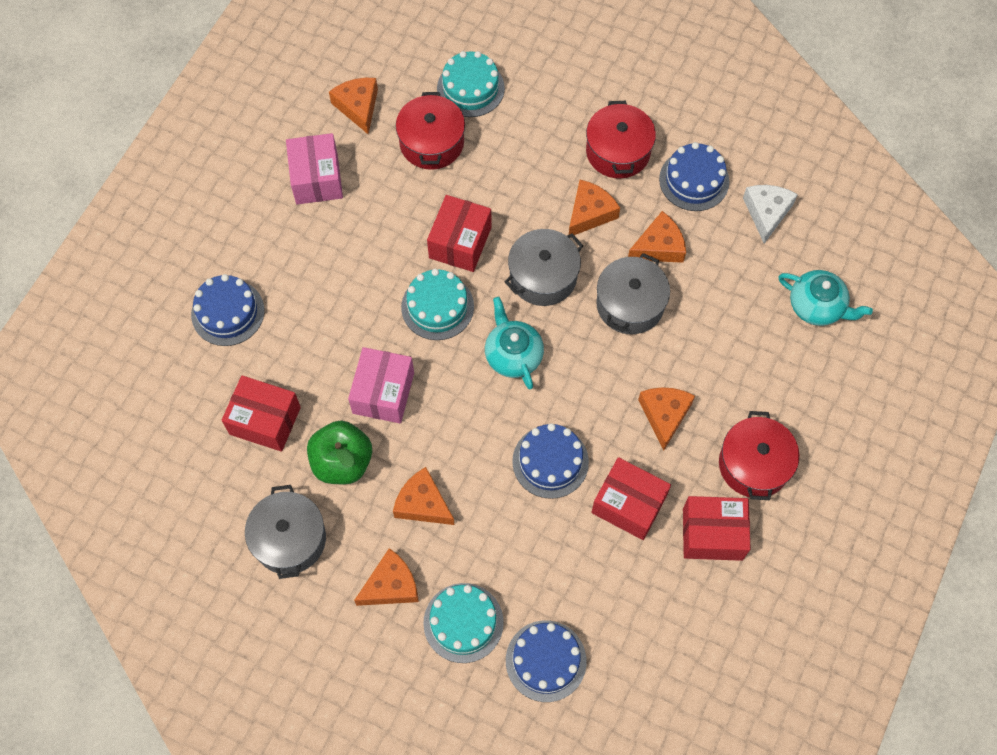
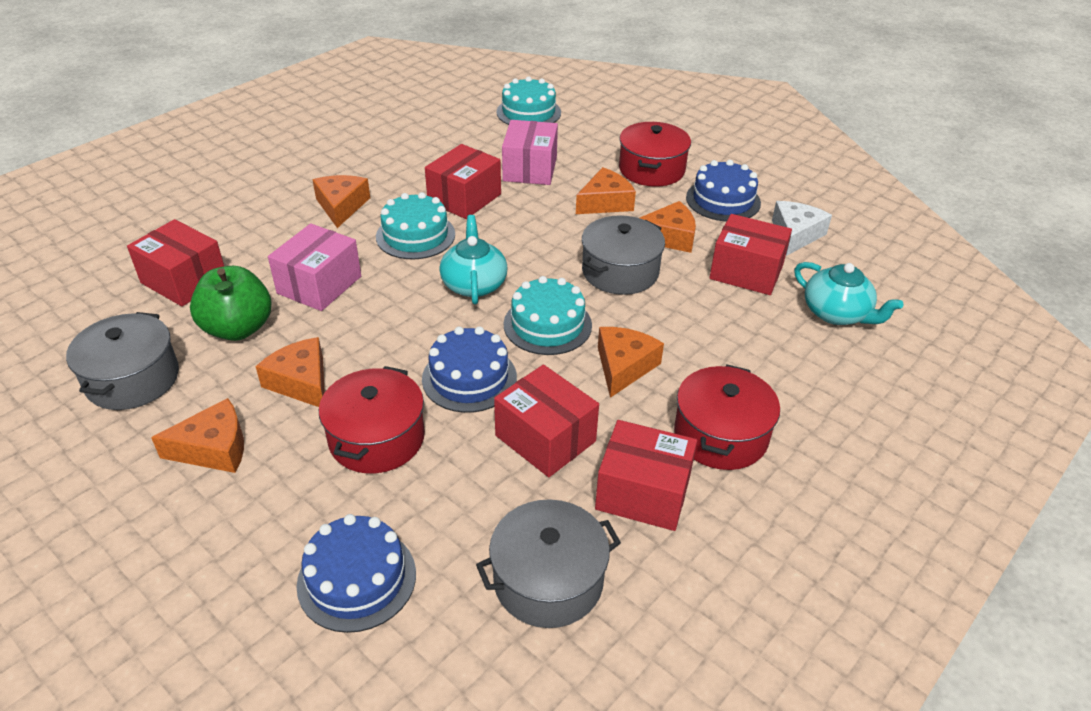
camera: 15 degrees right, 25 degrees down
blue cake [191,274,264,346] -> none
pink box [286,133,343,204] -> pink box moved to [502,120,558,185]
orange cheese [329,78,378,134] -> orange cheese moved to [312,175,370,228]
red pot [396,92,465,170] -> red pot moved to [319,366,425,473]
turquoise cake [423,583,504,663] -> turquoise cake moved to [504,276,592,355]
grey pot [505,229,584,306] -> grey pot moved to [476,499,621,628]
none -> red box [709,214,792,295]

